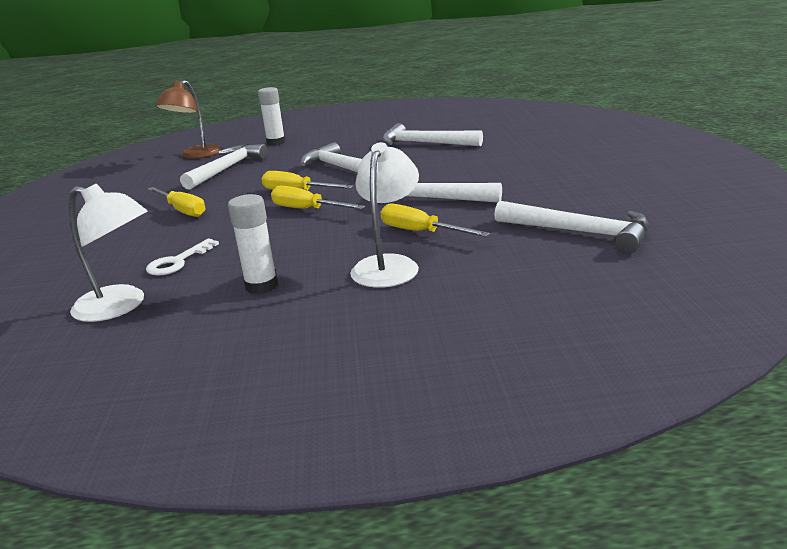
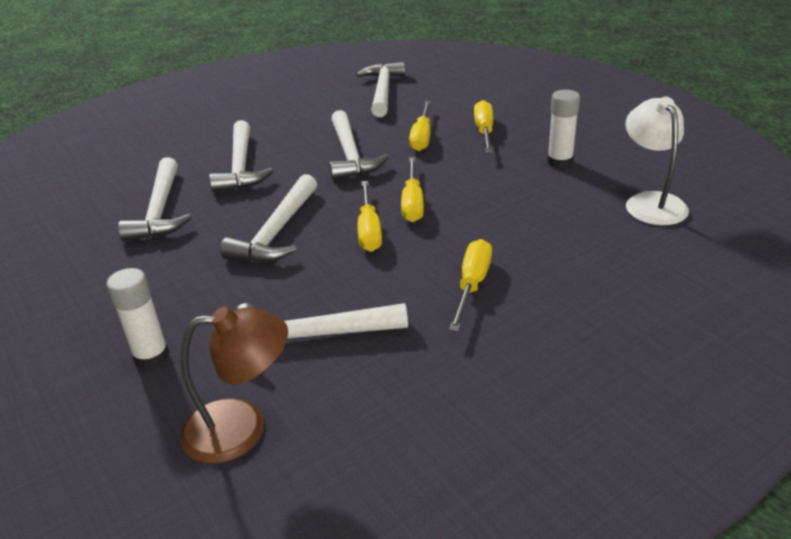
camera: 120 degrees left, 10 degrees up
white key [146,239,219,276] -> none
white lamp [350,142,419,288] -> yellow screwdriver [474,100,493,153]
none -> white hammer [209,120,274,193]

